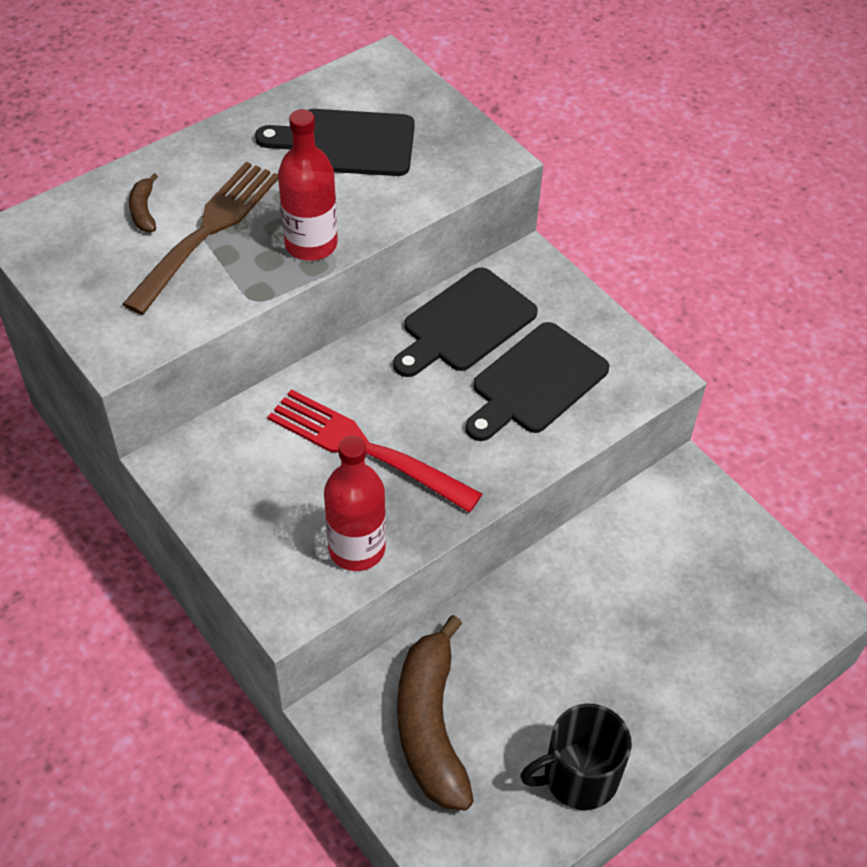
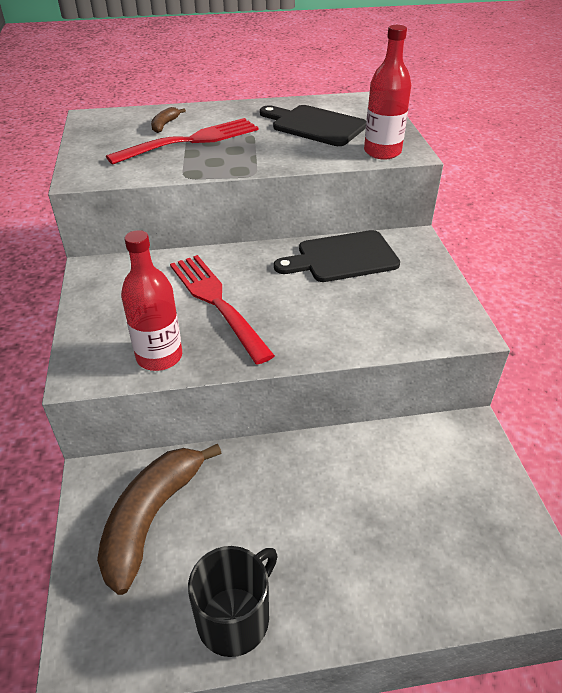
camera: 30 degrees right, 10 degrees down
brown fork [122,162,278,315] -> red fork [106,118,259,165]
red bottle [278,109,338,261] -> red bottle moved to [364,25,411,159]
black cutting board [465,322,610,441] -> none
black mug [520,703,632,810] -> black mug turned 120 degrees clockwise [188,546,278,657]

